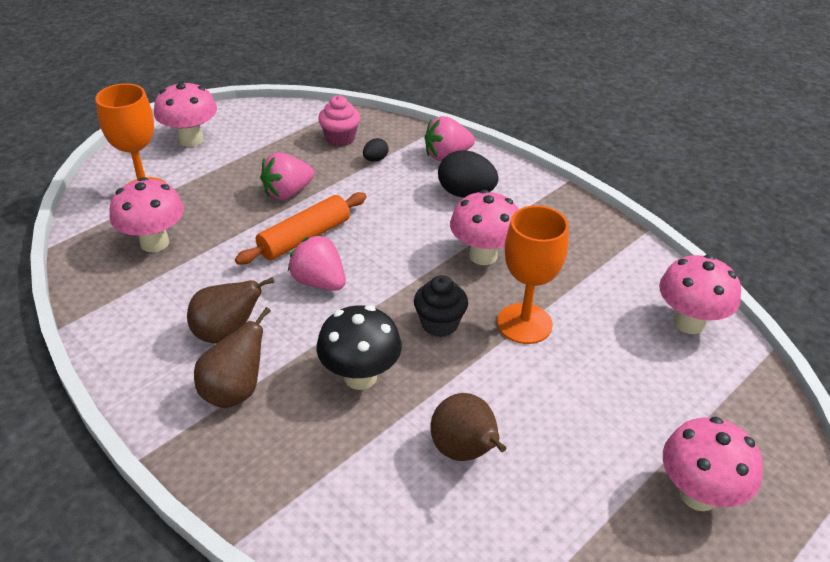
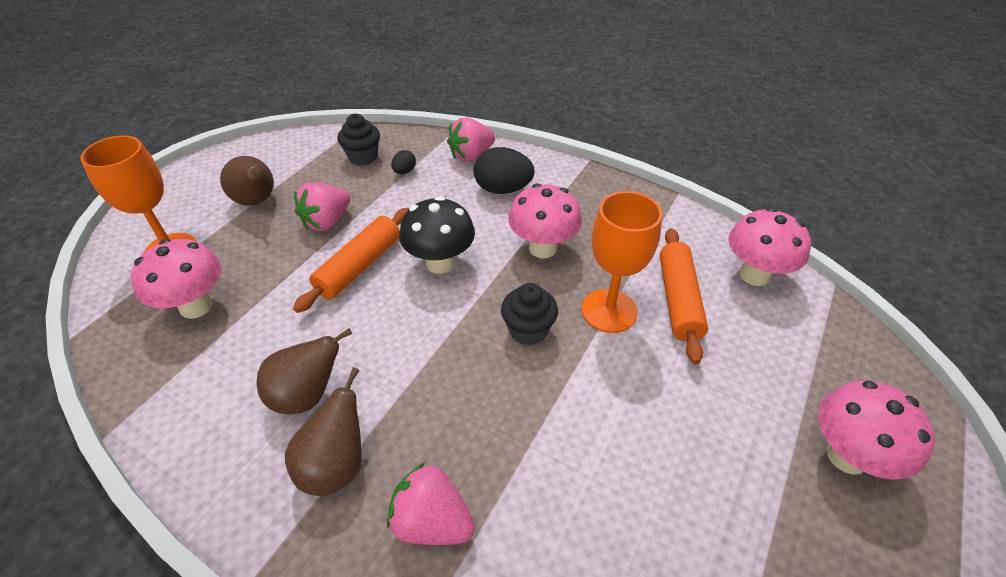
camera: 15 degrees left, 5 degrees up
pink mushroom [154,81,217,147] -> none
pink strawberry [288,235,346,291] -> pink strawberry moved to [387,463,475,545]
black mushroom [316,305,402,390] -> black mushroom moved to [399,196,475,274]
pink cupcake [318,95,360,147] -> black cupcake [337,114,380,166]
brown pear [430,393,506,461] -> brown pear moved to [220,156,274,206]
none -> orange rolling pin [660,228,708,364]

